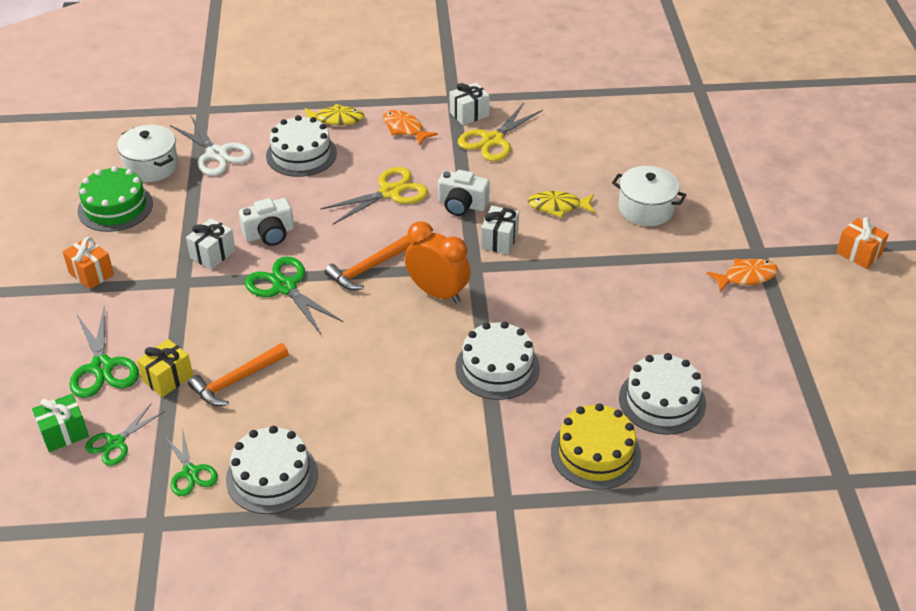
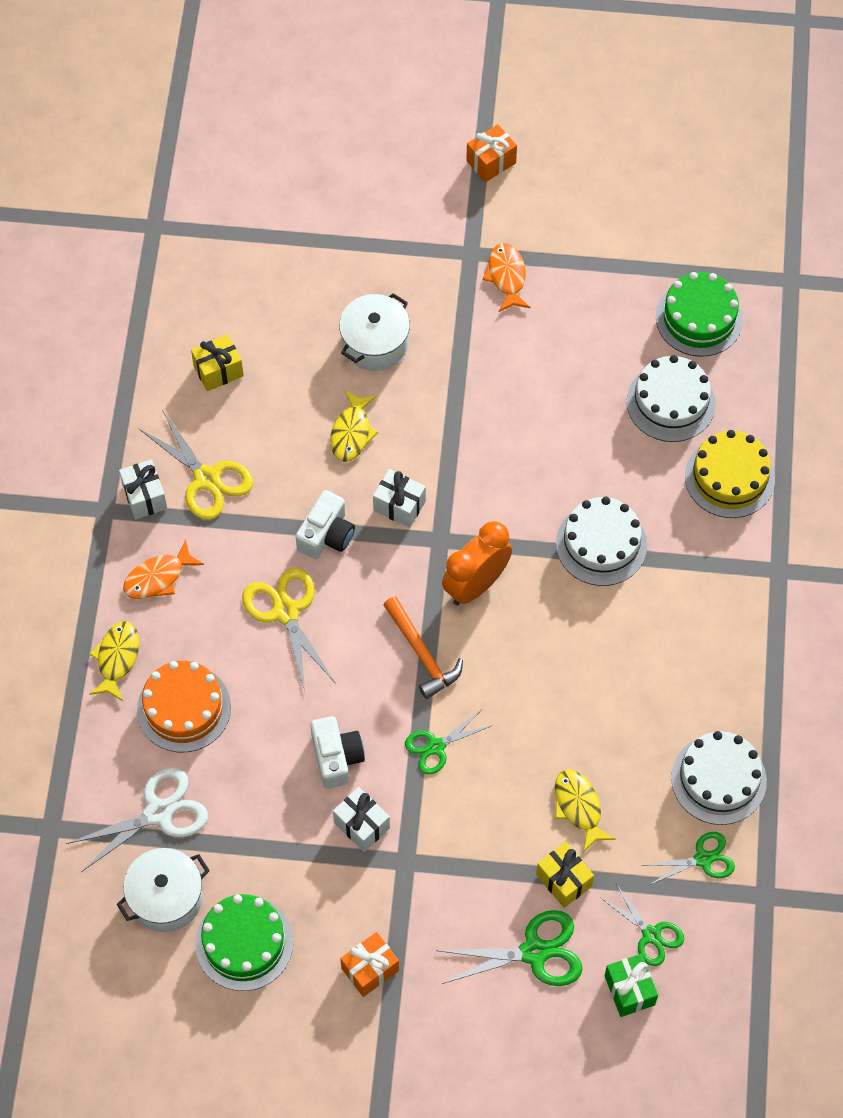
camera: 80 degrees left, 20 degrees up
orange hammer [188,343,289,406] -> yellow fish [555,769,616,852]
green scissors [245,257,343,334] -> green scissors [405,710,493,775], size x0.64
white cake [266,115,337,177] -> orange cake [137,661,231,752]
none -> yellow gift [191,334,244,391]
none -> green cake [656,272,743,357]

